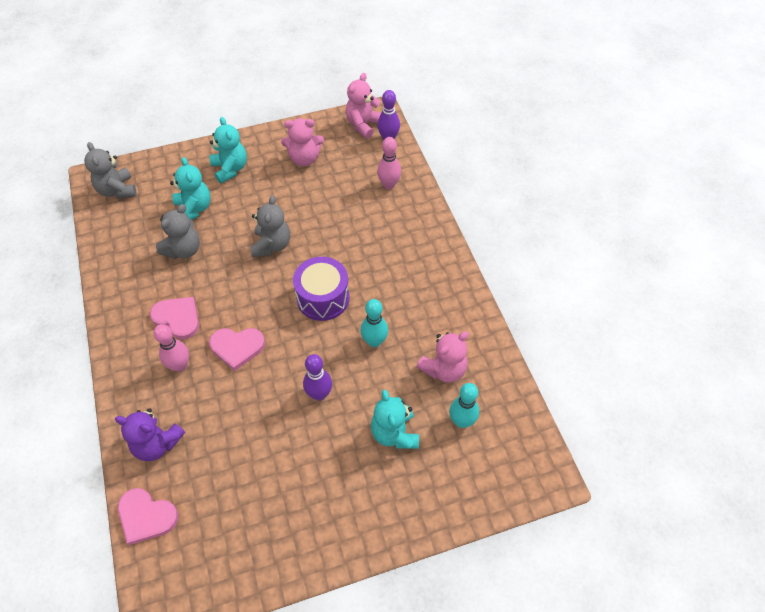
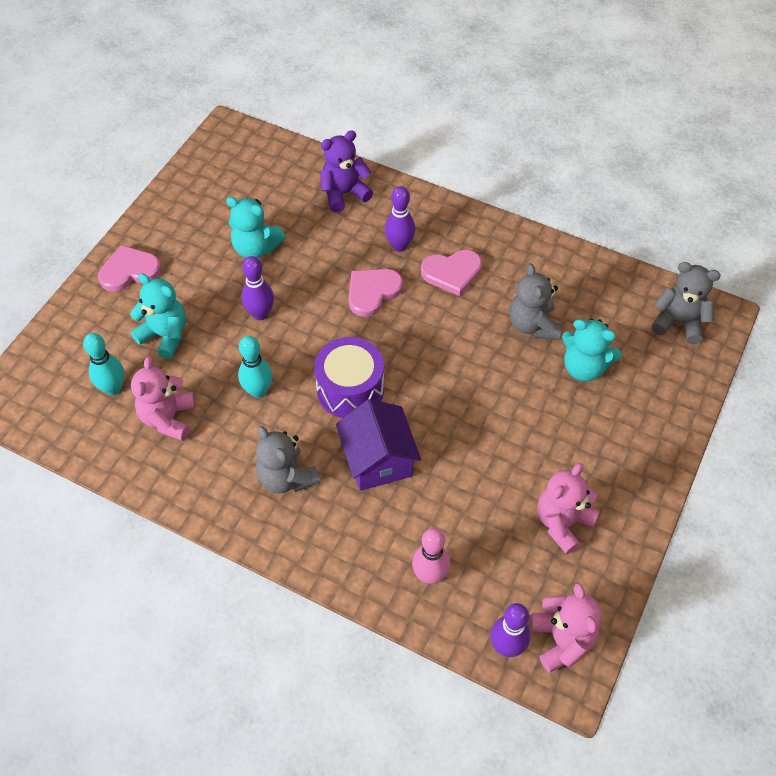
camera: 135 degrees right, 0 degrees up
pink heart [118,488,178,545] -> pink heart moved to [98,245,161,292]
pink bowling pin [154,324,189,372] -> purple bowling pin [385,186,415,252]
turquoise teddy bear [210,117,247,183] -> turquoise teddy bear moved to [226,197,285,258]
grey teddy bear [250,195,290,257] -> grey teddy bear moved to [256,426,320,494]
none -> purple house [336,399,421,491]

